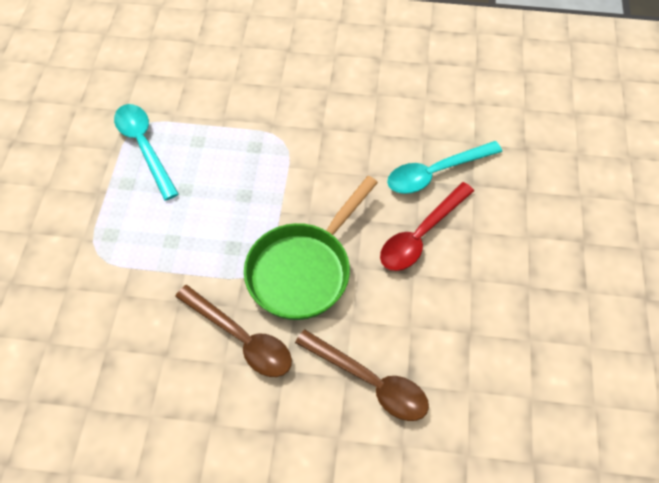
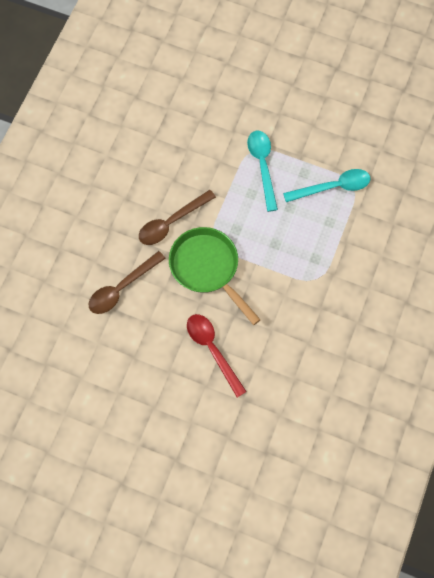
camera: 105 degrees right, 10 degrees up
turquoise spoon [387,141,502,194] -> turquoise spoon moved to [247,131,278,212]

